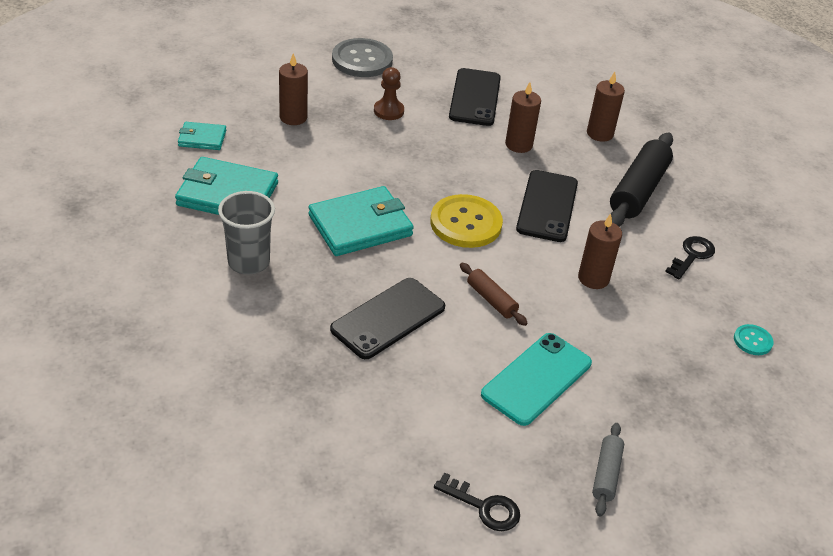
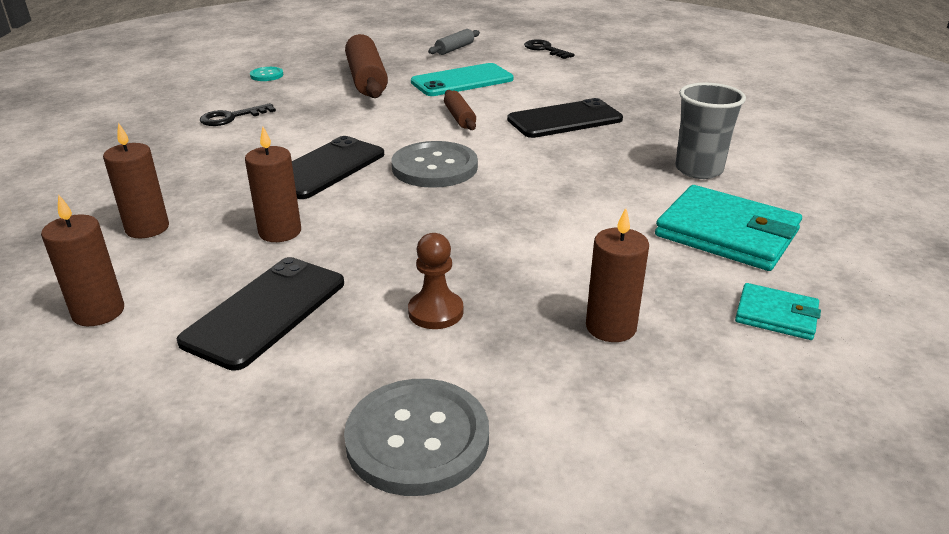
camera: 155 degrees left, 10 degrees down
turquoise wallet [309,186,414,256] -> none
yellow button [430,194,503,248] -> grey button [392,141,478,188]
brown candle [578,213,622,289] -> brown candle moved to [41,194,124,326]
black rolling pin [610,133,673,227] -> none
none -> brown rolling pin [345,34,388,98]

